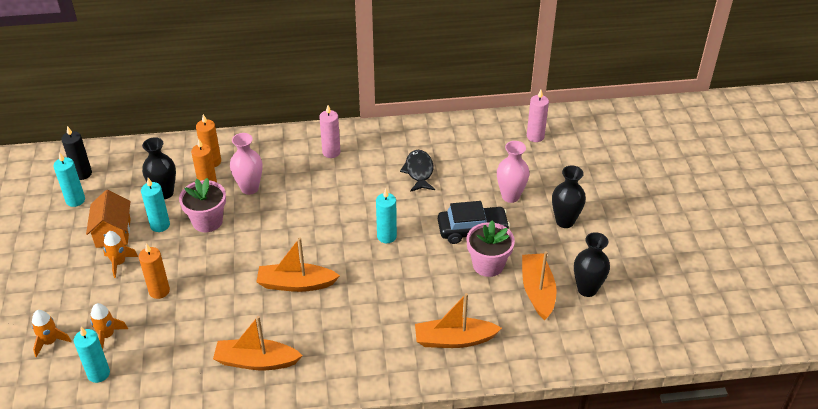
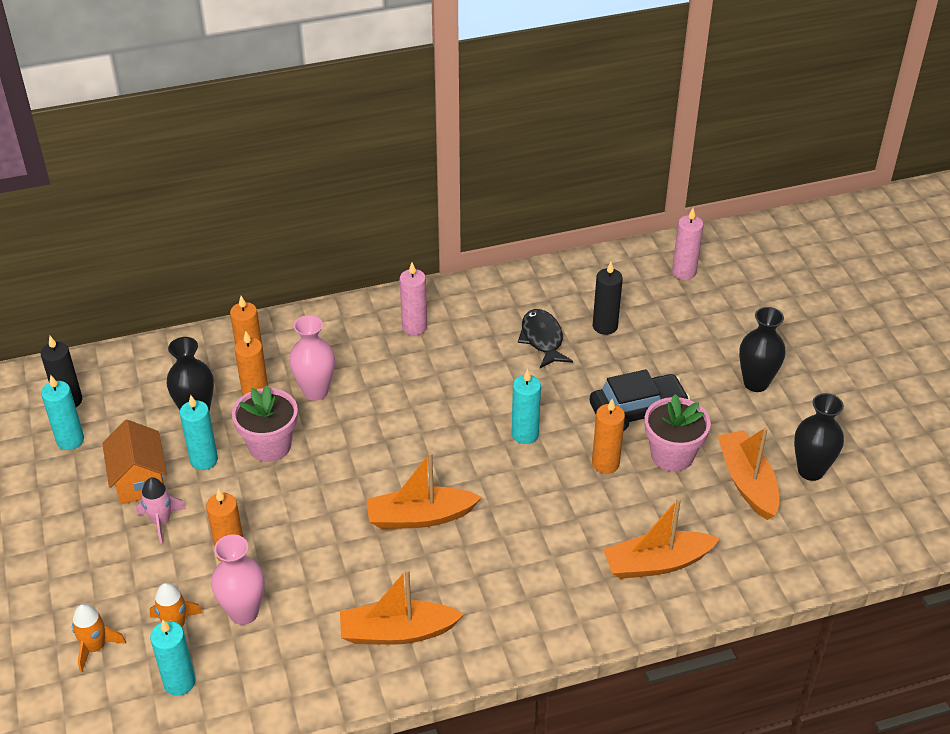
camera: 10 degrees left, 0 degrees up
orange rocket [103,231,138,278] -> pink rocket [136,478,186,544]
pink vase [497,141,529,203] -> pink vase moved to [211,534,265,625]
none -> orange candle [592,399,625,474]
none -> black candle [593,262,623,335]

